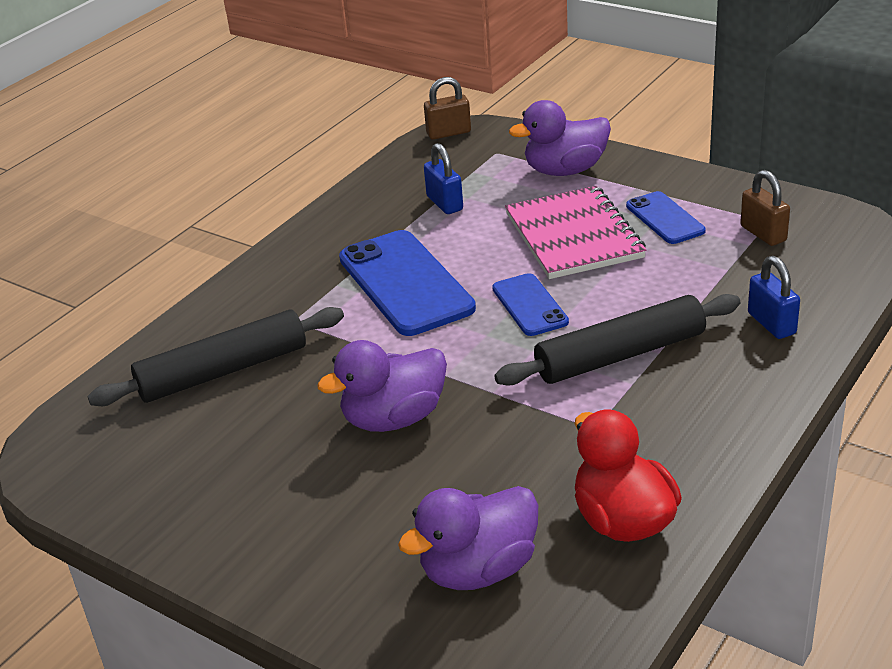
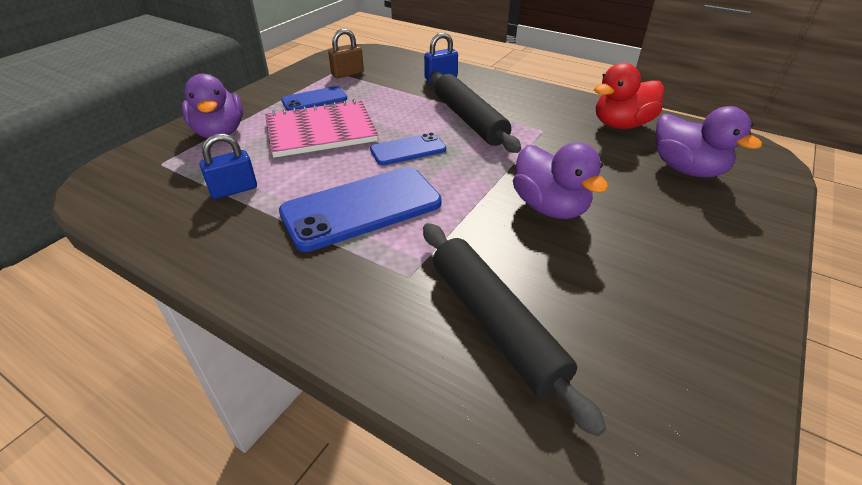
camera: 95 degrees left, 5 degrees up
brown padlock [424,77,471,140] -> none

